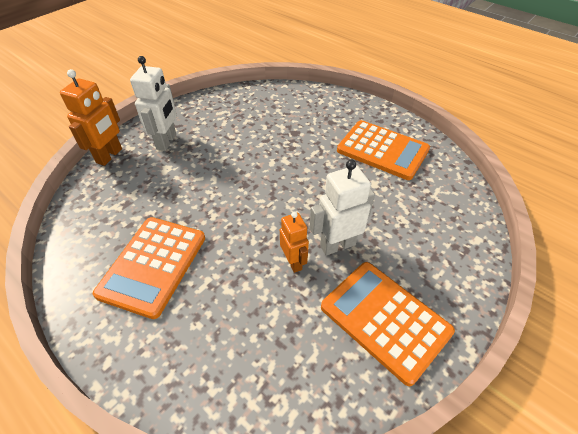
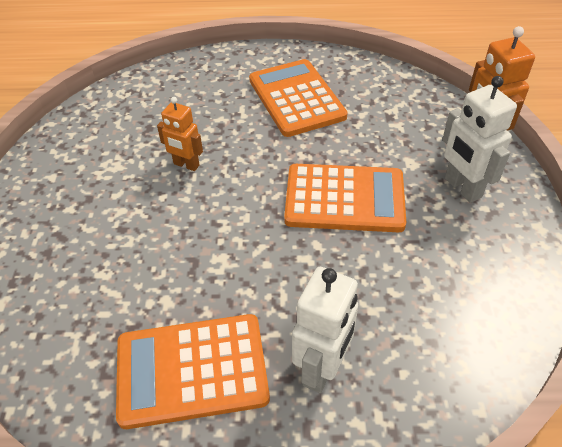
camera: 140 degrees right, 0 degrees up
white robot [310,160,375,256] -> white robot moved to [292,267,358,393]
orange calculator [321,262,455,386] -> orange calculator moved to [284,164,406,232]

